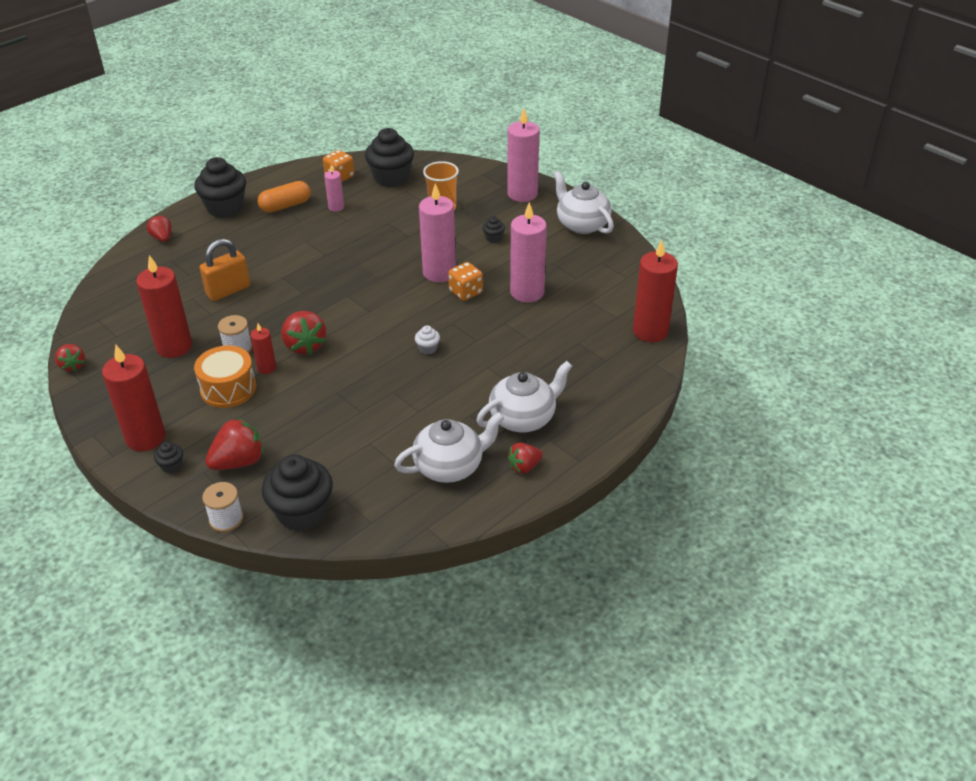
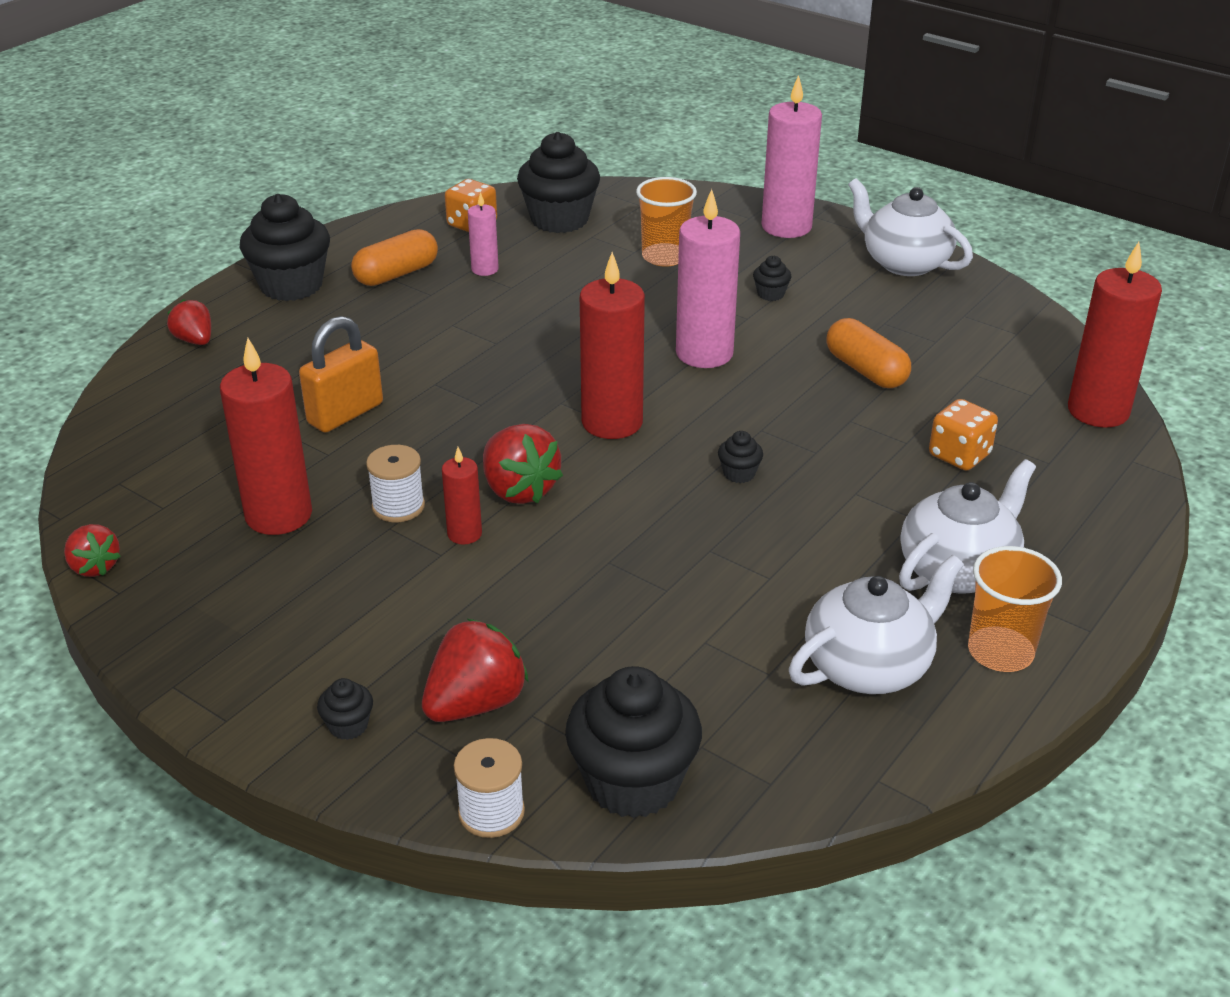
camera: 10 degrees left, 5 degrees down
red candle [102,345,166,451] -> red candle moved to [580,252,645,439]
orange drum [194,345,256,408] -> none
white cupcake [415,326,440,355] -> black cupcake [718,431,763,483]
orange dice [448,262,483,301] -> orange dice moved to [929,399,998,471]
red strawberry [507,443,543,474] -> orange cup [968,546,1062,672]
pink candle [510,202,547,302] -> orange capsule [826,318,911,388]

